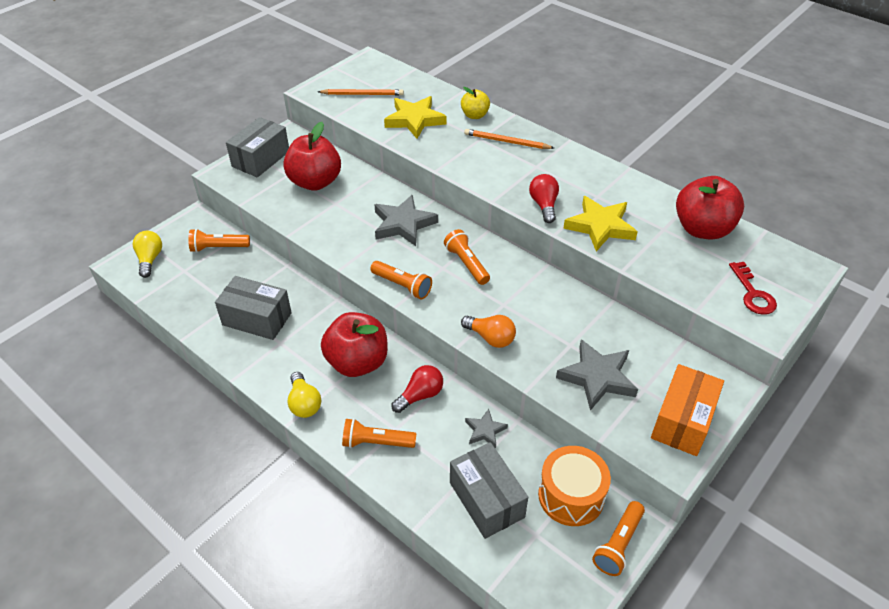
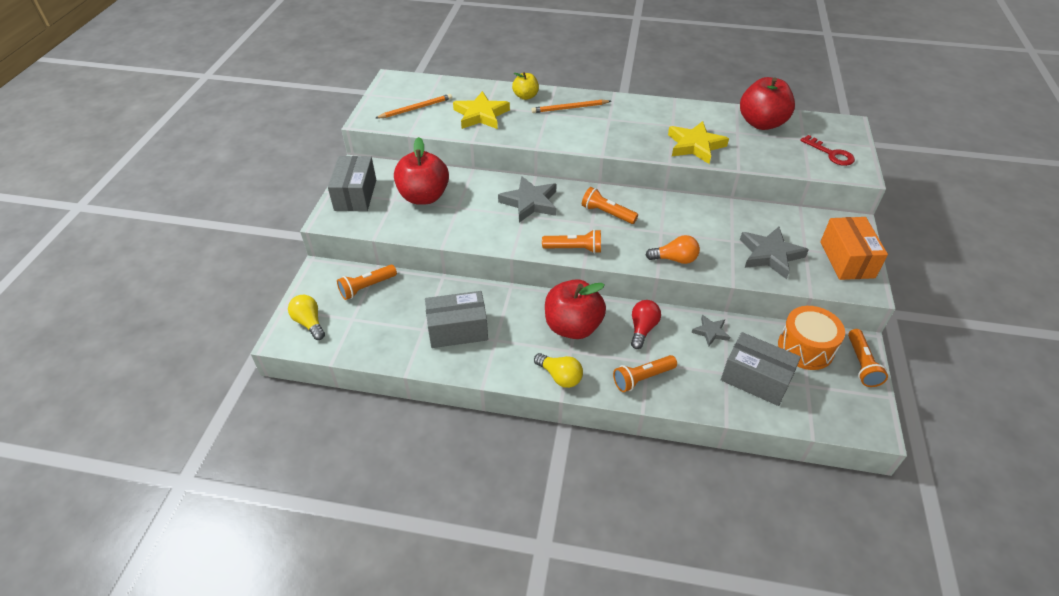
camera: 30 degrees left, 0 degrees up
red light bulb [529,174,559,223] -> none

